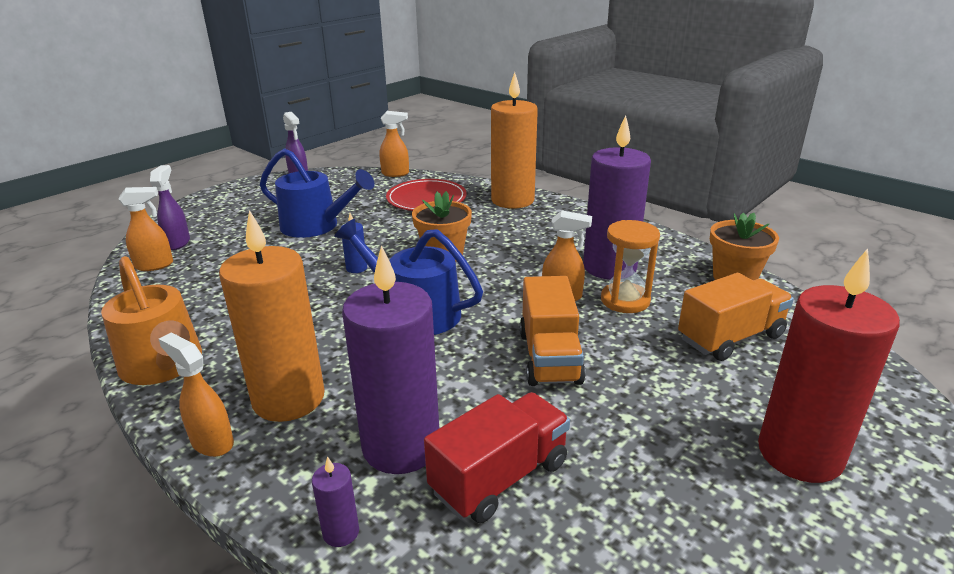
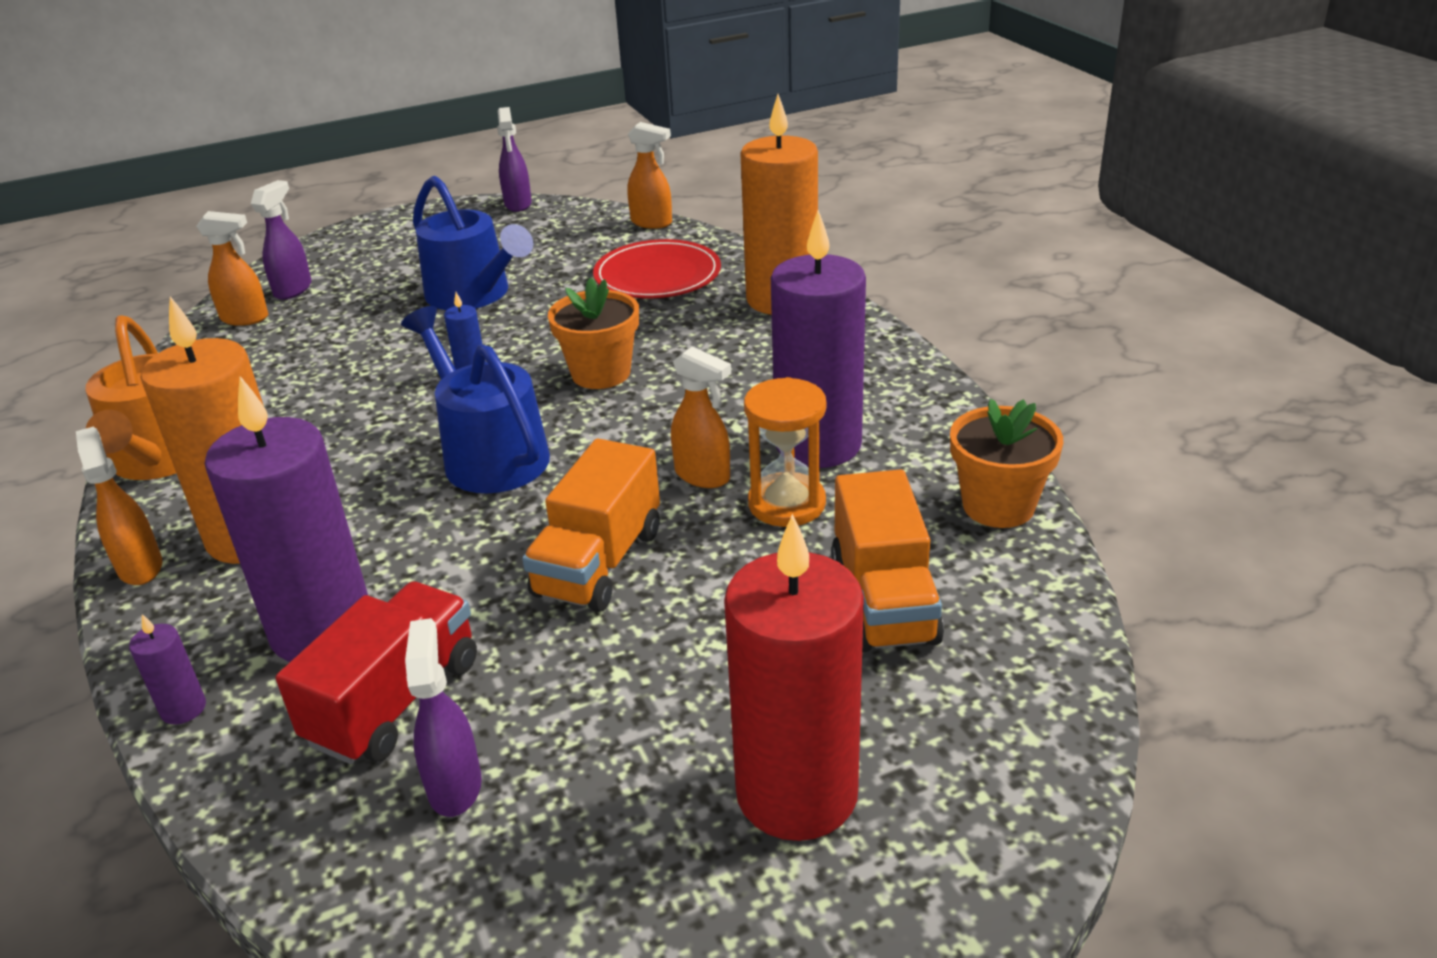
camera: 25 degrees right, 5 degrees up
red truck [424,392,570,523] -> red truck turned 45 degrees counterclockwise [275,582,477,764]
orange truck [678,273,794,361] -> orange truck turned 90 degrees clockwise [831,469,944,652]
none -> purple spray bottle [405,618,482,817]

